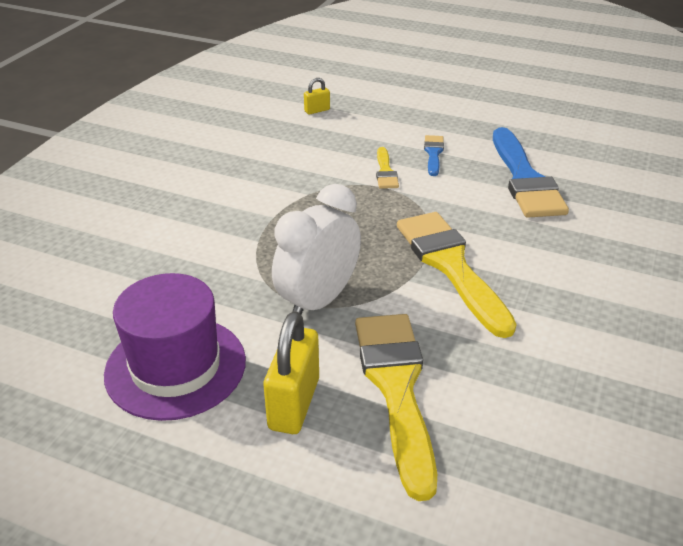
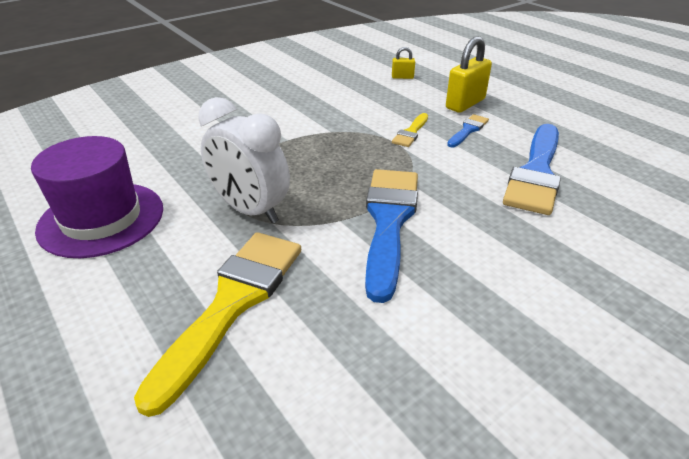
camera: 30 degrees right, 0 degrees up
yellow padlock [264,311,319,434] -> yellow padlock moved to [446,36,492,113]
white clock [272,184,361,314] -> white clock turned 120 degrees counterclockwise [198,97,290,224]
yellow brush [397,212,517,338] -> blue brush [365,169,418,303]

